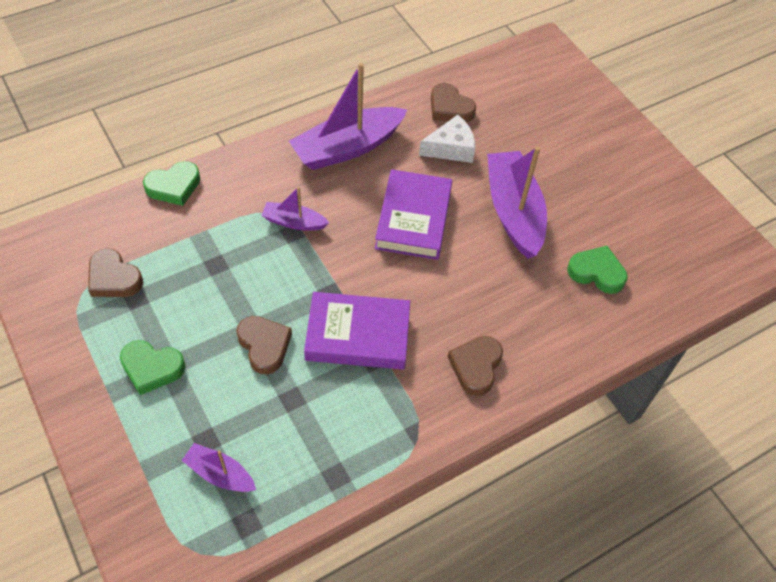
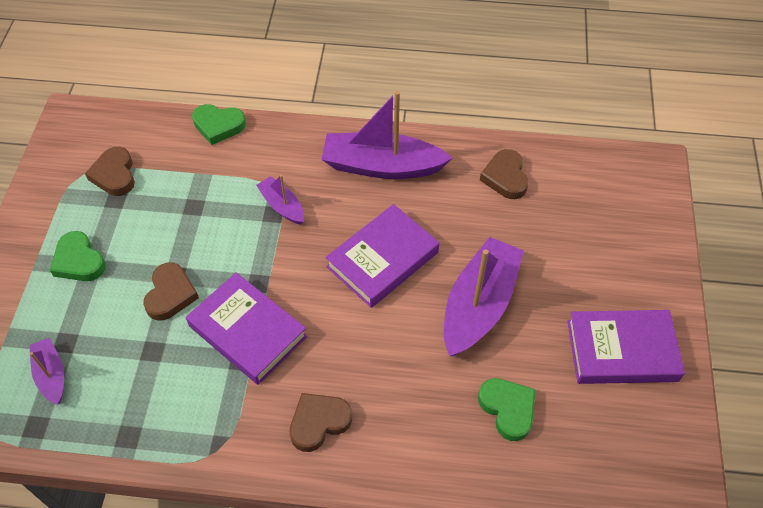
camera: 40 degrees right, 0 degrees up
white cheese [419,115,475,163] -> none
none -> purple book [567,310,685,384]

